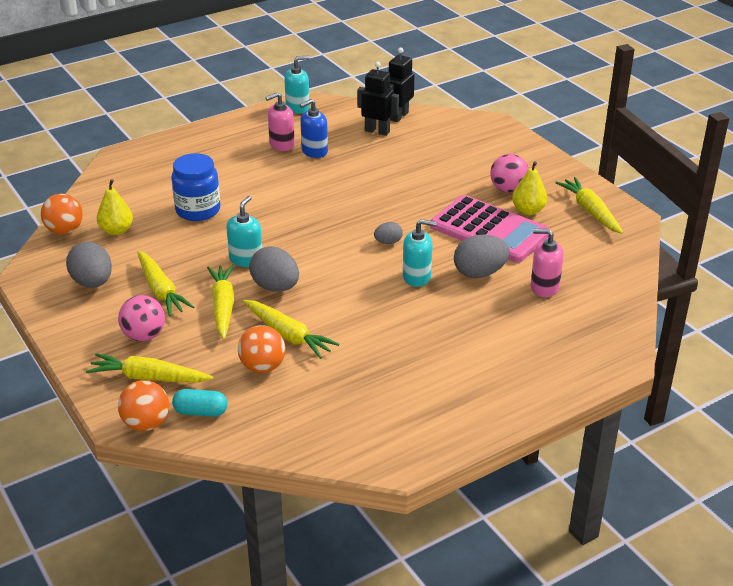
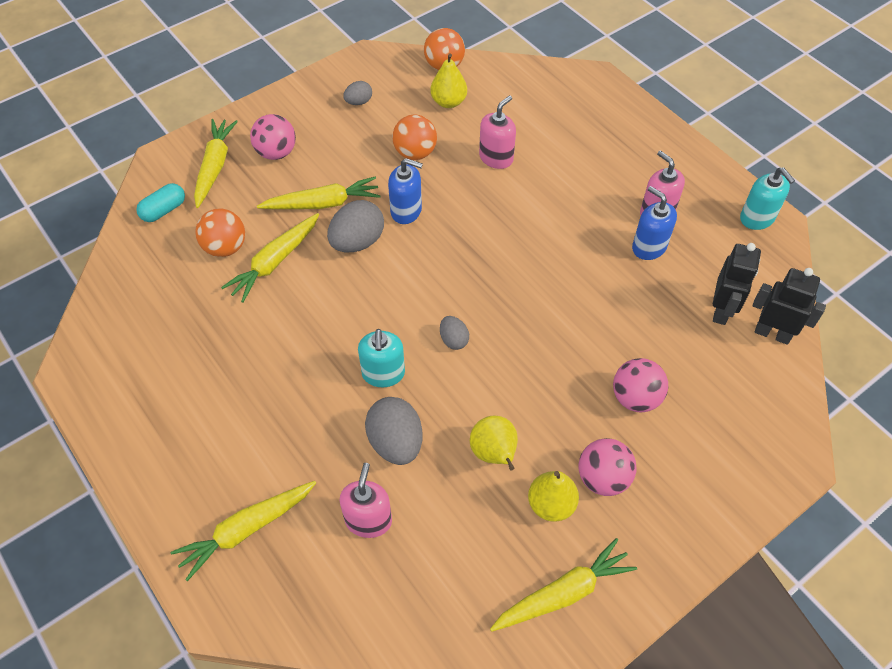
camera: 85 degrees right, 20 degrees up
grey egg [66,242,112,288] -> grey egg [343,81,372,105], size x0.54
orange ball [118,380,169,431] -> orange ball moved to [392,114,437,160]
yellow carrot [137,251,194,316] -> yellow carrot moved to [171,481,316,581]
blue jar [171,153,221,221] -> pink soap dispenser [479,95,516,169]
turquoise capsule [172,389,228,417] -> turquoise capsule turned 45 degrees clockwise [136,183,185,222]
turquoise soap dispenser [226,196,262,267] -> blue soap dispenser [388,158,423,224]
pink calculator [430,195,550,263] -> yellow pear [470,415,518,470]
none -> pink ball [613,358,668,412]

